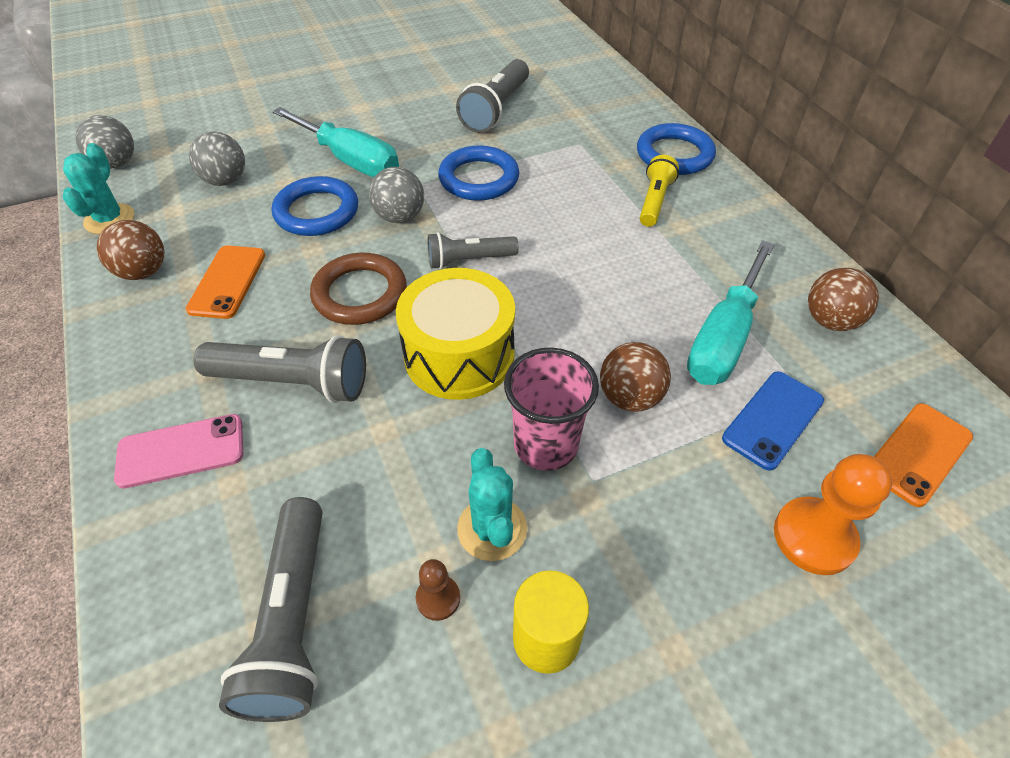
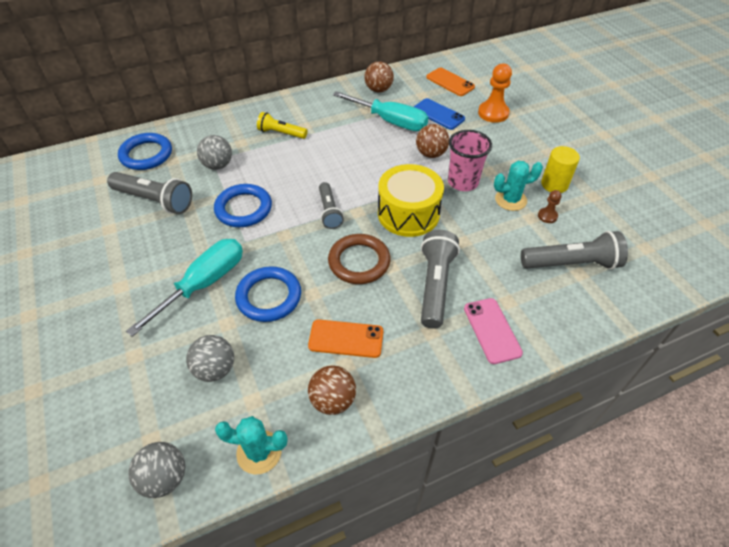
camera: 90 degrees left, 0 degrees up
grey ball [369,167,424,223] -> grey ball moved to [197,135,232,170]
blue ring [637,123,716,175] -> blue ring moved to [118,133,172,170]

